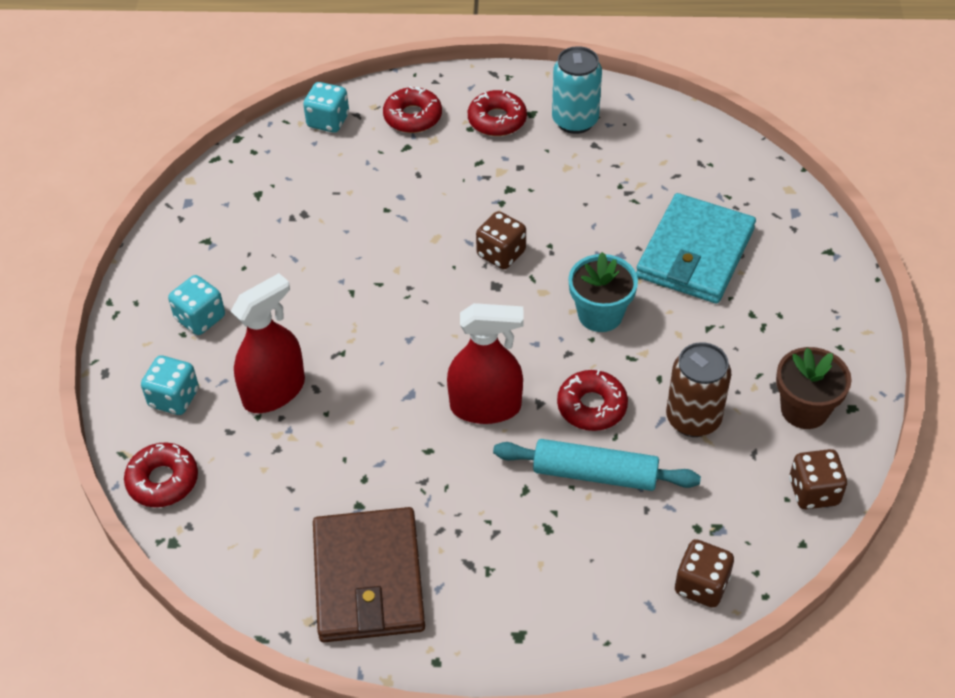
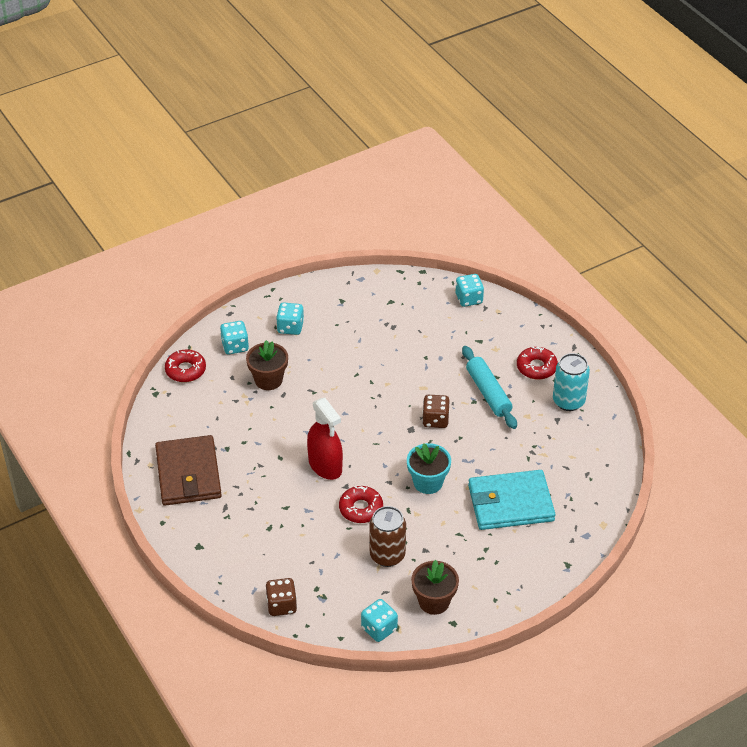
camera: 55 degrees right, 5 degrees down
red spray bottle [231,273,305,413] -> brown flower pot [246,340,288,390]
brown wallet [313,507,425,642] -> brown wallet turned 60 degrees counterclockwise [155,435,222,506]
red donut [383,86,442,133] -> none
turquoise rolling pin [493,439,701,491] -> turquoise rolling pin moved to [462,346,517,429]
brown dice [789,449,847,509] -> turquoise dice [361,599,398,642]

